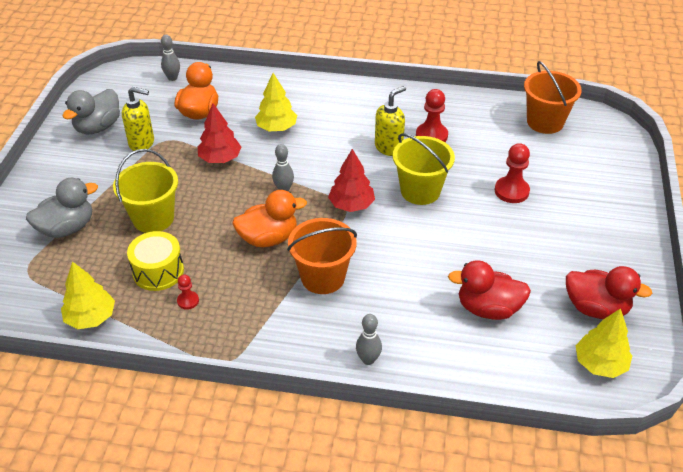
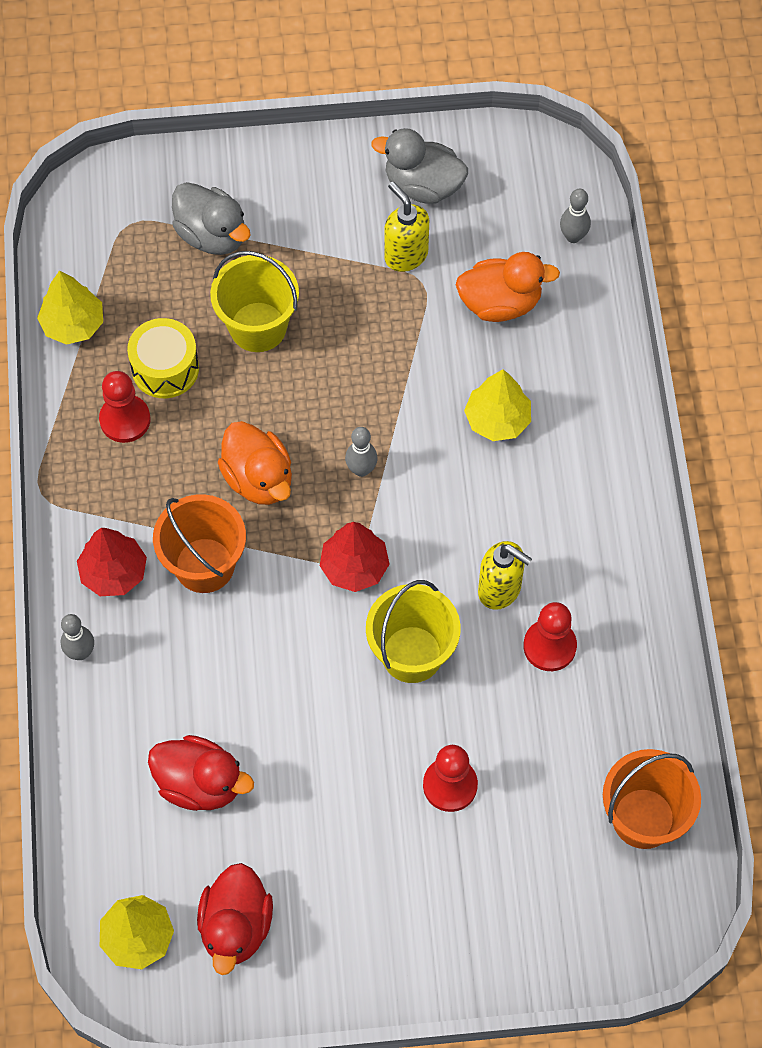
camera: 75 degrees right, 20 degrees up
yellow soap dispenser [122,87,154,151] -> yellow soap dispenser turned 150 degrees clockwise [384,182,429,272]
red pawn [177,275,199,310] -> red pawn [99,371,151,443], size x1.81
red tree [198,103,241,163] -> red tree moved to [77,528,147,596]
red duck [448,260,531,320] -> red duck turned 120 degrees clockwise [148,735,254,811]

